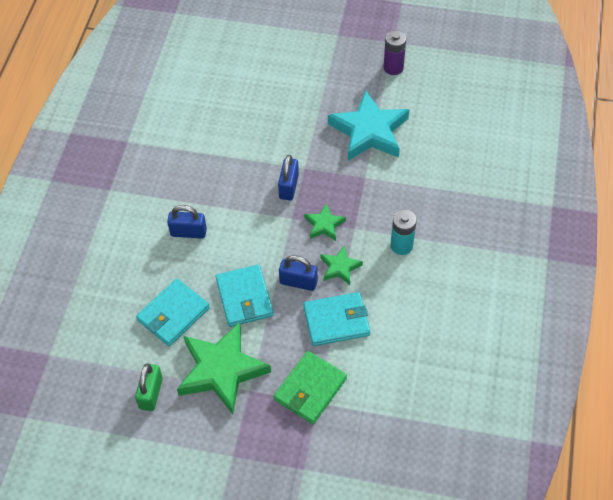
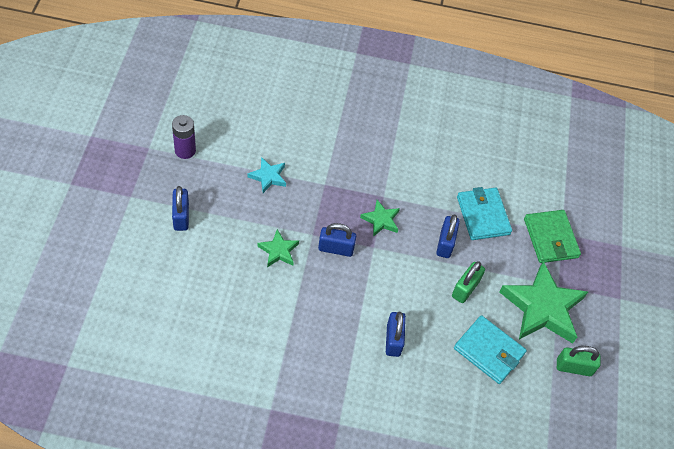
camera: 100 degrees left, 0 degrees up
turquoise wallet [216,264,274,327] -> green padlock [452,261,485,303]
green wallet [273,351,347,424] -> green wallet turned 45 degrees clockwise [524,210,581,263]
green star [321,245,363,285] -> green star moved to [257,229,299,267]
turquoise star [328,90,409,161] -> turquoise star [248,157,286,193], size x0.48
turquoise battery [391,210,417,255] -> none
none -> blue padlock [172,186,189,231]

